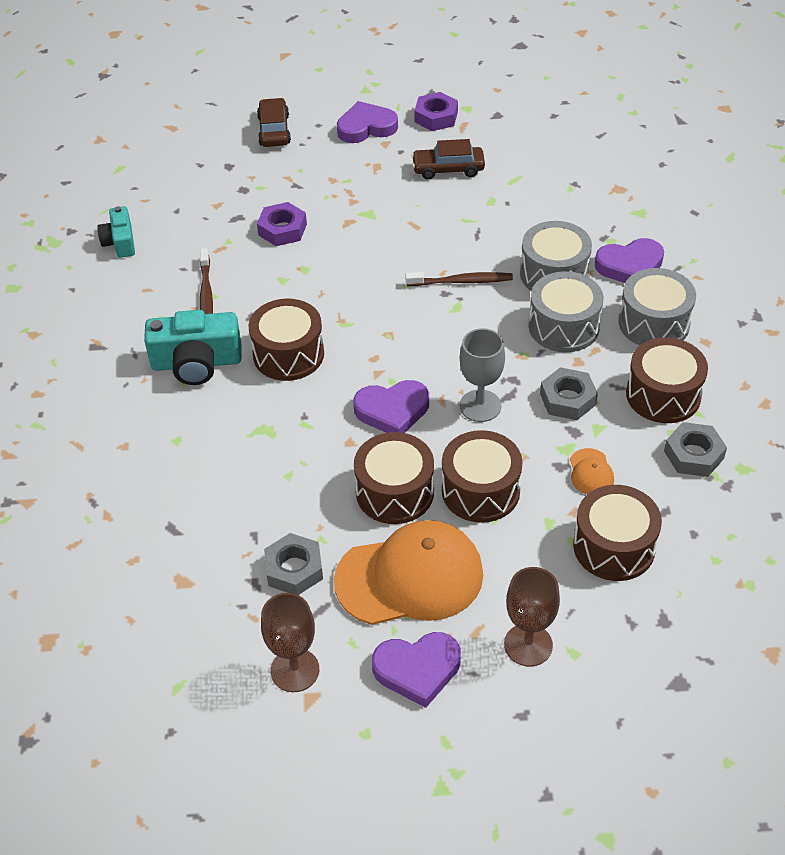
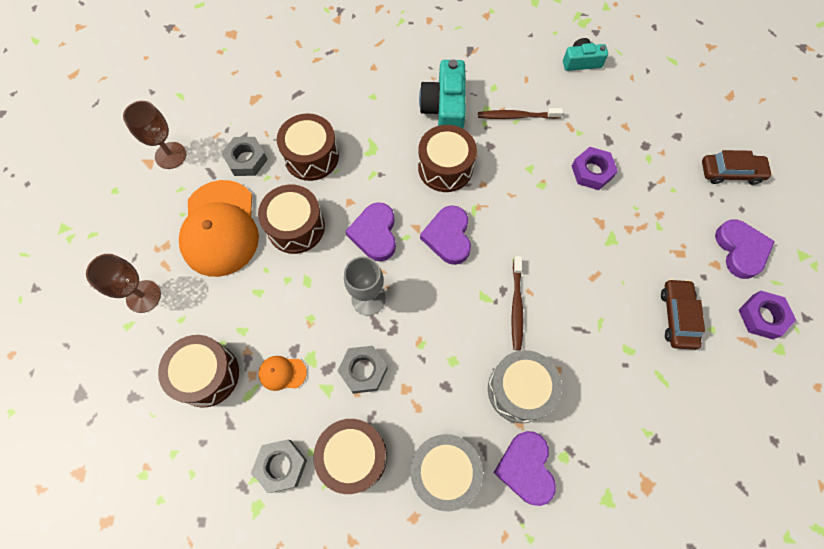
camera: 95 degrees right, 20 degrees up
purple heart [372,632,461,708] -> purple heart moved to [420,205,471,265]
brown drum [442,430,522,523] -> brown drum moved to [277,113,339,181]
grey drum [529,271,603,352] -> none

